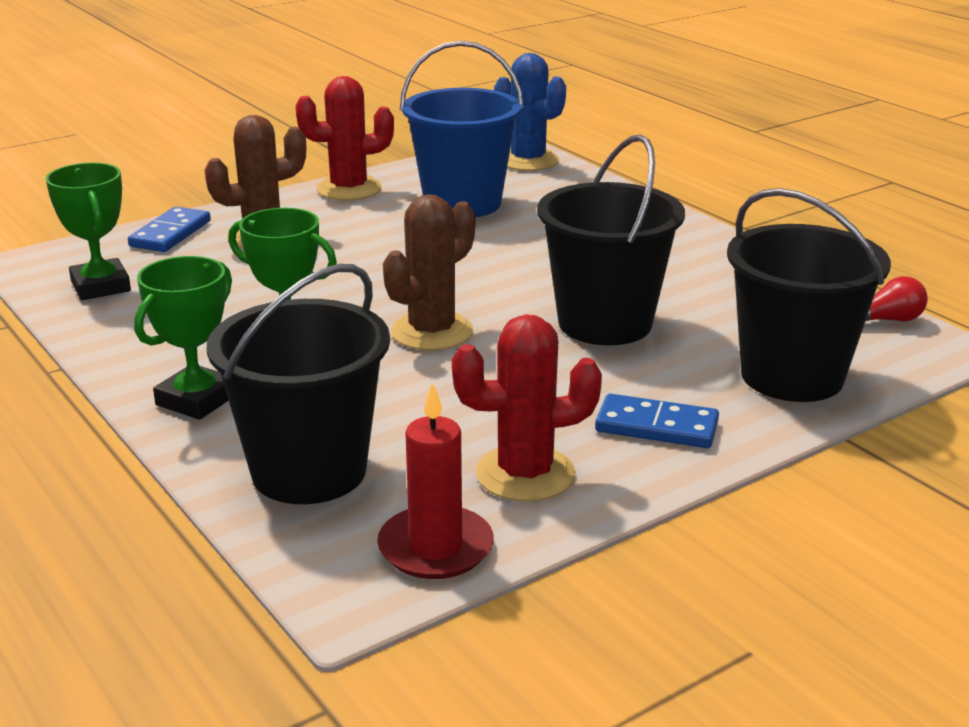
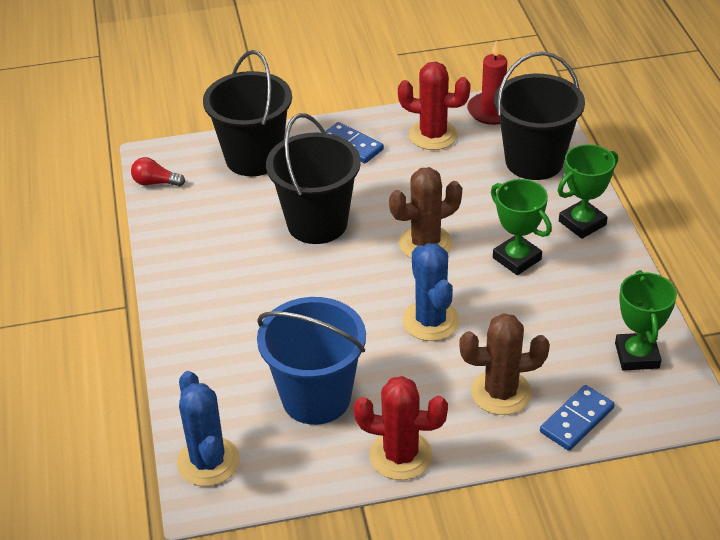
camera: 155 degrees left, 15 degrees up
none -> blue cactus [402,243,460,341]

